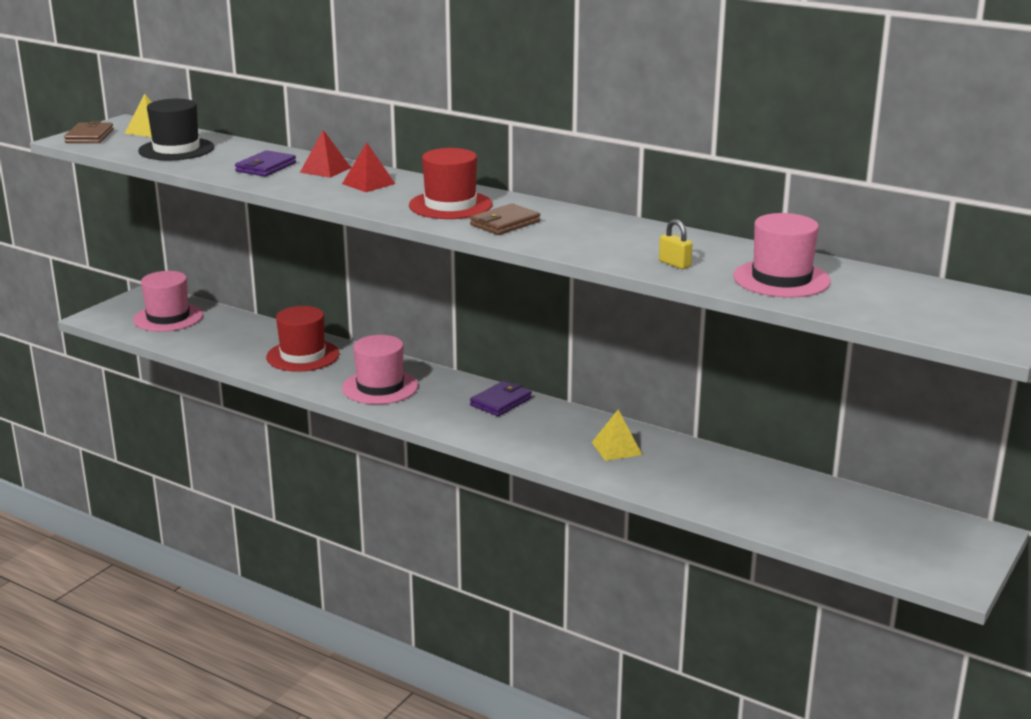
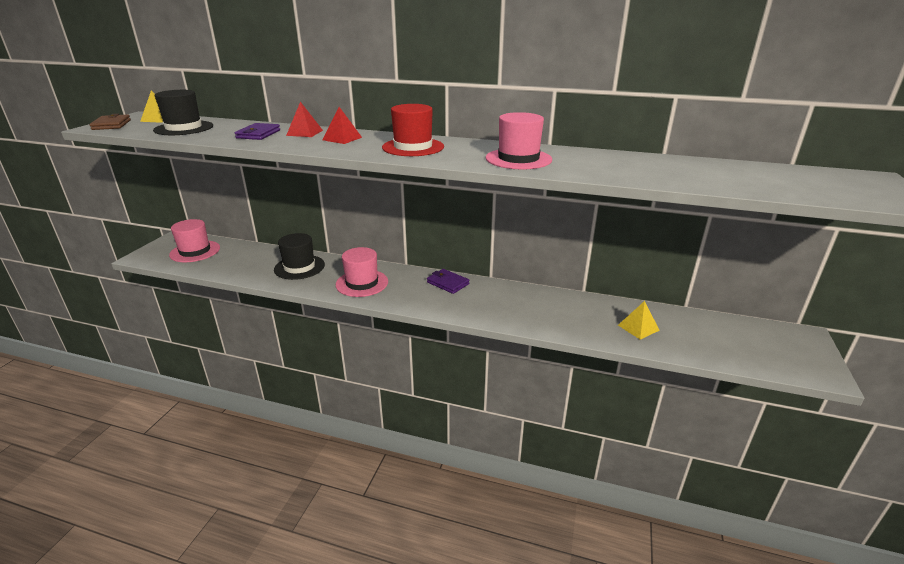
camera: 15 degrees left, 5 degrees up
red hat [266,306,340,372] -> black hat [274,233,325,280]
brown wallet [470,203,540,235] -> none
purple wallet [470,381,532,416] -> purple wallet turned 75 degrees counterclockwise [427,269,469,294]
yellow pyramid [592,409,642,461] -> yellow pyramid moved to [618,301,660,340]
yellow padlock [659,219,692,269] -> none
pink hat [733,213,831,298] -> pink hat moved to [485,112,552,169]

